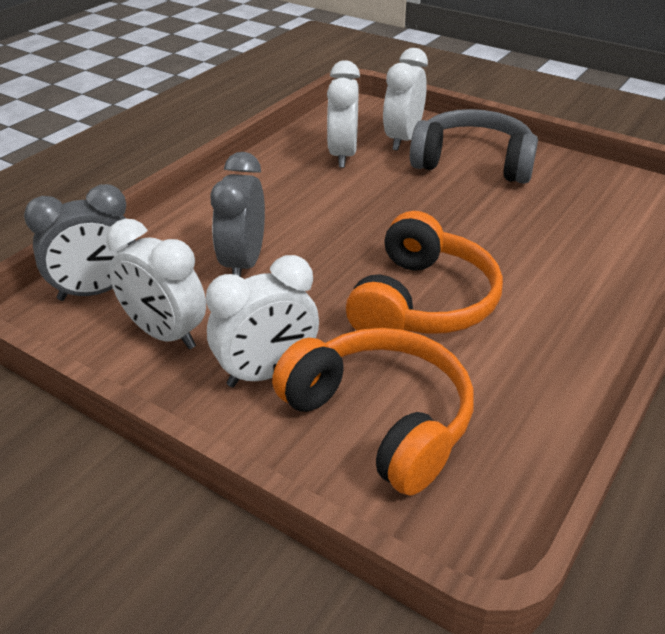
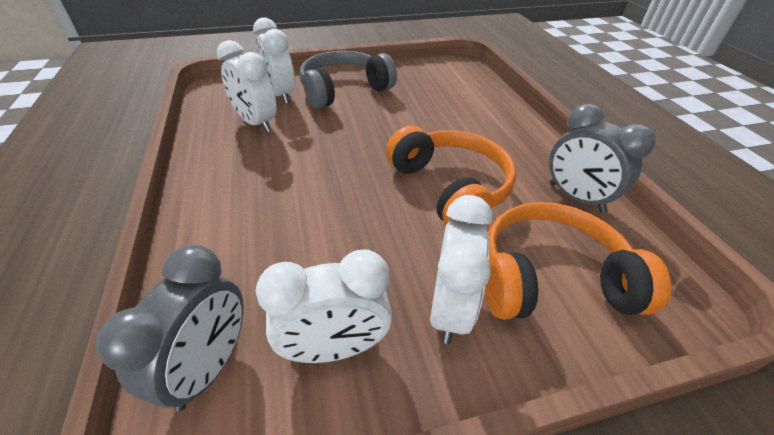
camera: 50 degrees left, 5 degrees up
grey clock [210,152,265,277] -> grey clock moved to [549,104,656,213]

